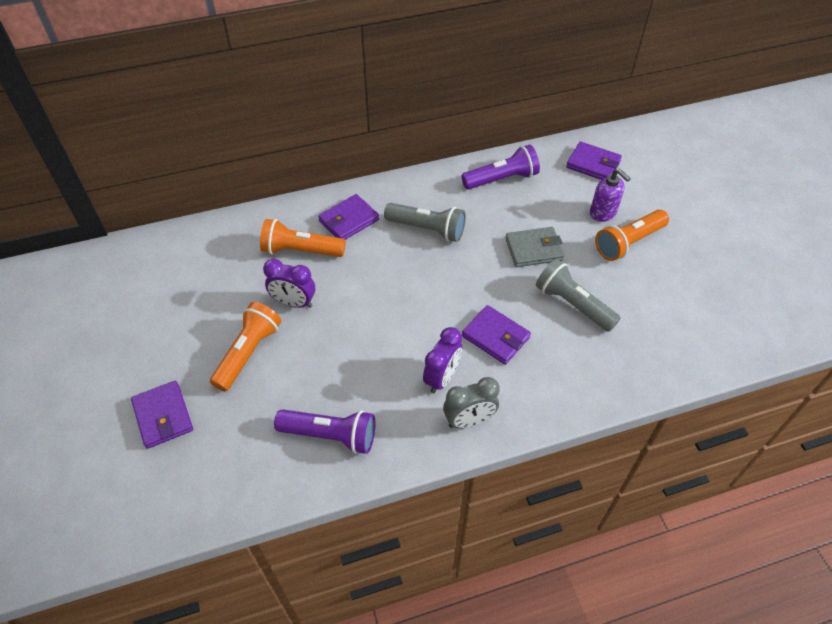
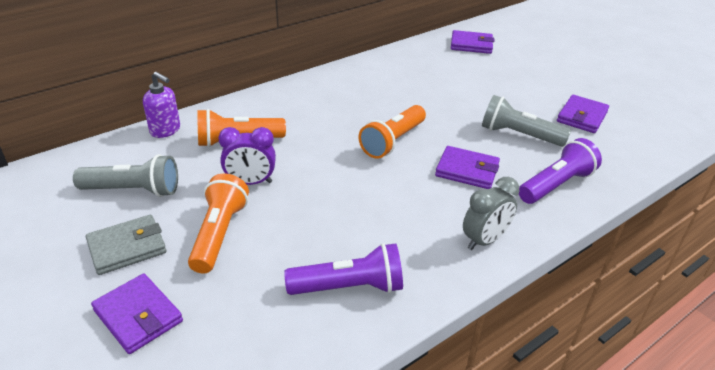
camera: 20 degrees left, 15 degrees down
purple wallet [318,194,379,240] -> purple wallet moved to [557,95,609,133]
grey flashlight [384,203,466,242] -> grey flashlight moved to [73,154,178,197]
purple clock [423,327,462,393] -> none
purple flashlight [462,145,540,190] -> purple flashlight moved to [519,138,602,204]
grey wallet [505,227,565,267] -> grey wallet moved to [86,215,166,275]
purple soap dispenser [590,168,631,222] -> purple soap dispenser moved to [143,72,180,138]
orange flashlight [595,210,669,261] -> orange flashlight moved to [359,105,426,159]

